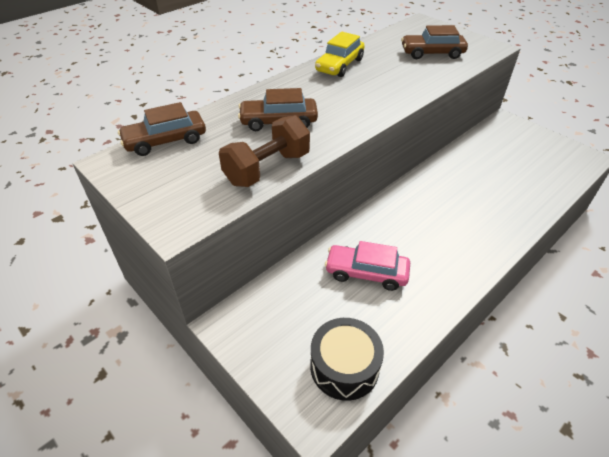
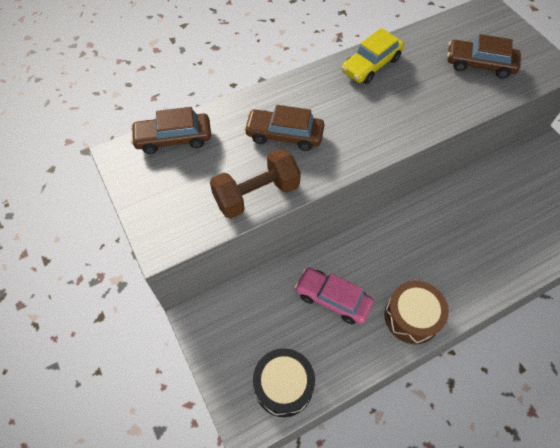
camera: 15 degrees right, 15 degrees up
none -> brown drum [385,281,449,344]

